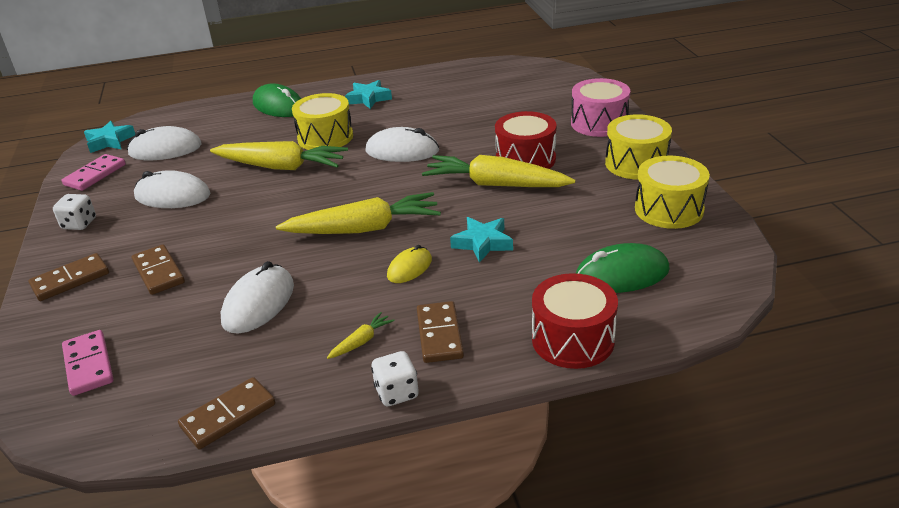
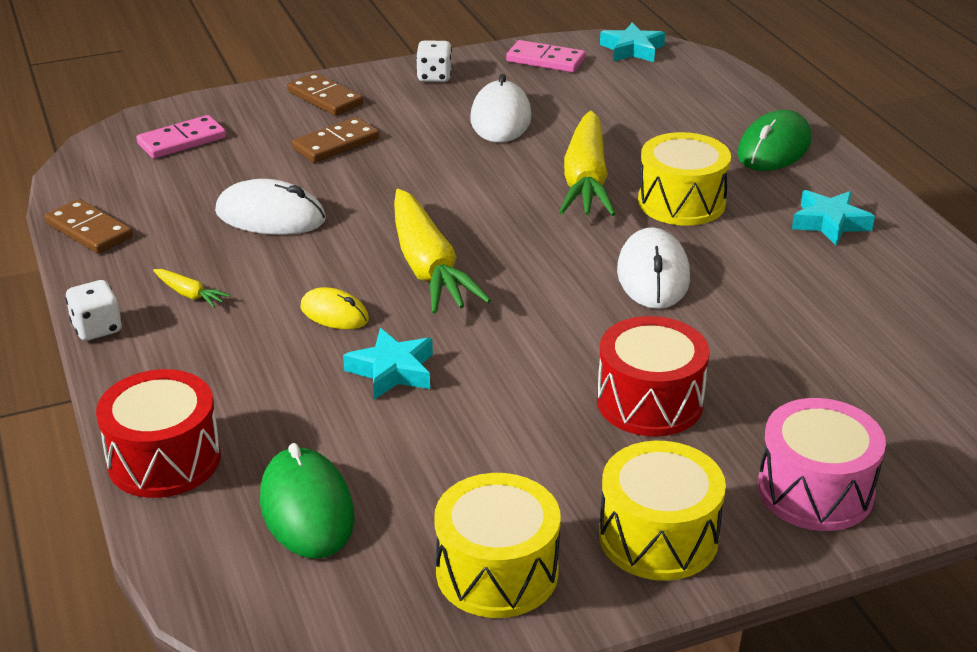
camera: 80 degrees right, 0 degrees up
white mouse [127,126,202,160] -> none
brown domino [417,301,464,363] -> none
yellow carrot [422,155,576,187] -> none

